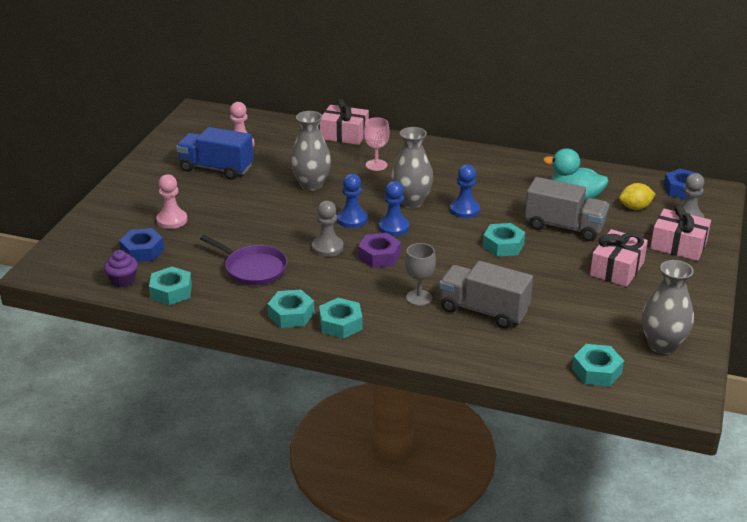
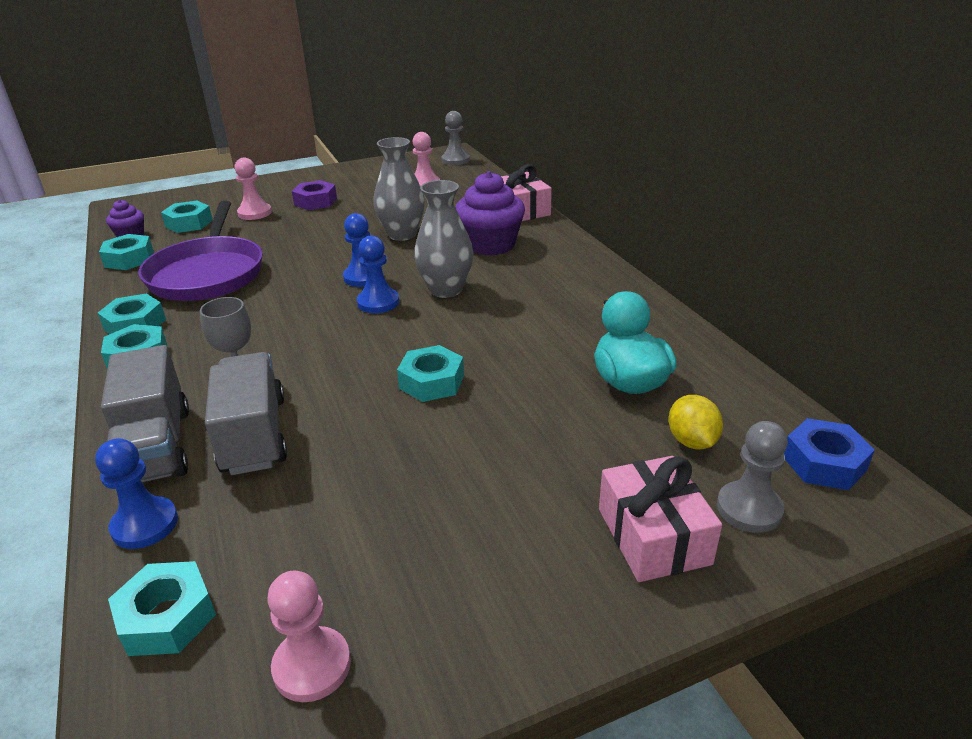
camera: 50 degrees right, 0 degrees up
blue nut [119,228,164,262] -> turquoise nut [161,201,213,233]
blue truck [176,127,254,180] -> none
purple pan [200,235,288,285] -> purple pan [139,201,263,301], size x1.58
grey pawn [312,201,344,257] -> grey pawn moved to [441,111,470,165]
purple nut [358,233,401,268] -> purple nut moved to [292,180,337,210]
pink goblet [364,117,390,171] -> purple cupcake [455,171,525,256]
blue pawn [450,164,480,218] -> blue pawn moved to [95,438,178,549]
grey truck [525,177,609,241] -> grey truck moved to [101,345,189,482]
pink gift [590,229,648,287] -> none
yellow lemon [619,183,655,210] -> yellow lemon turned 45 degrees clockwise [669,395,723,449]
grey vase [642,260,694,354] -> pink pawn [267,571,351,702]

